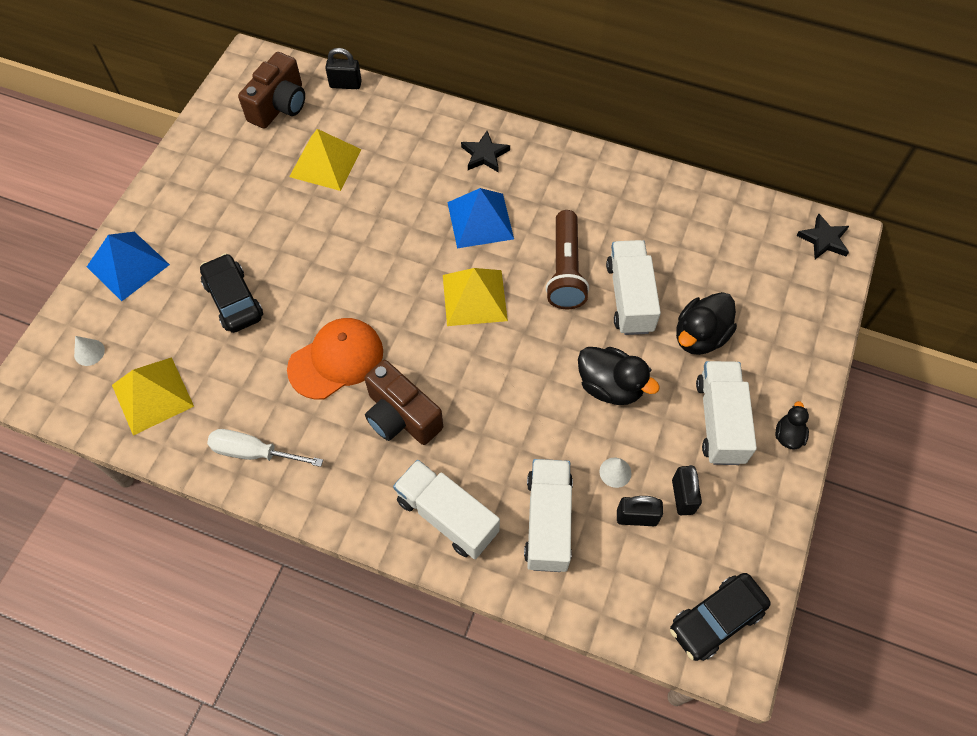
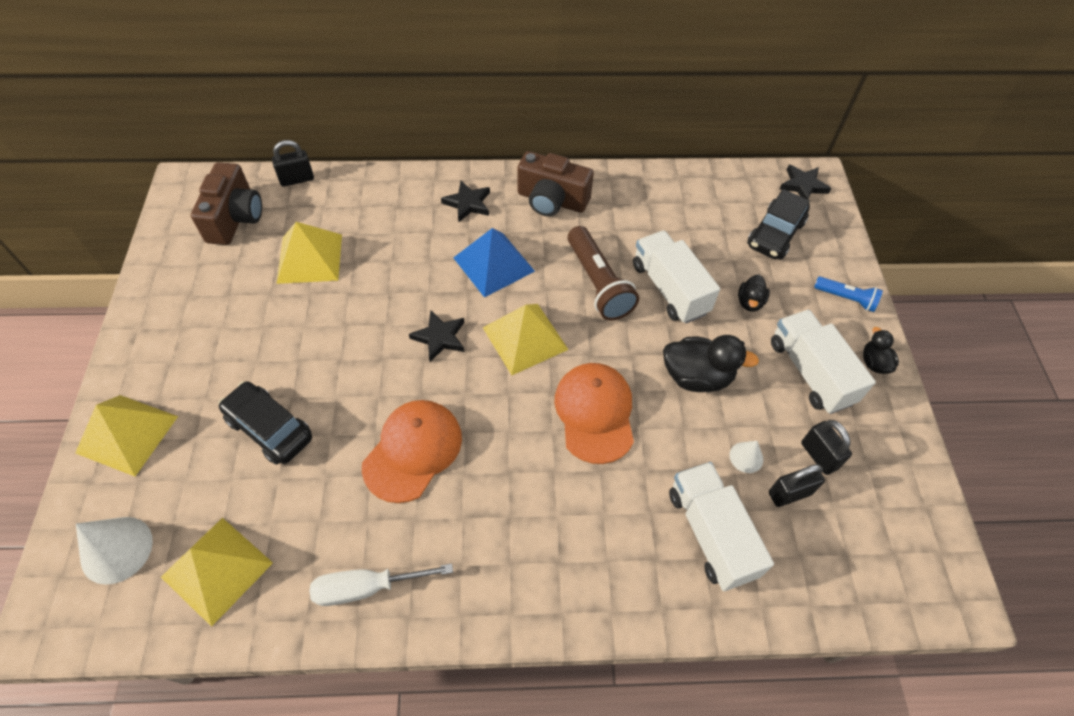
camera: 25 degrees left, 5 degrees down
white cone [74,336,105,366] -> white cone [76,517,153,585], size x1.85
blue pyramid [87,232,170,301] -> yellow pyramid [75,395,178,476]
brown camera [365,360,443,445] -> brown camera moved to [517,151,594,216]
white truck [393,460,500,559] -> none
black car [670,573,771,661] -> black car moved to [747,189,810,260]
black duck [676,292,737,355] -> black duck [738,275,770,312], size x0.56
none -> black star [409,310,464,362]
none -> orange cap [555,363,634,464]
none -> blue flashlight [814,277,883,312]

